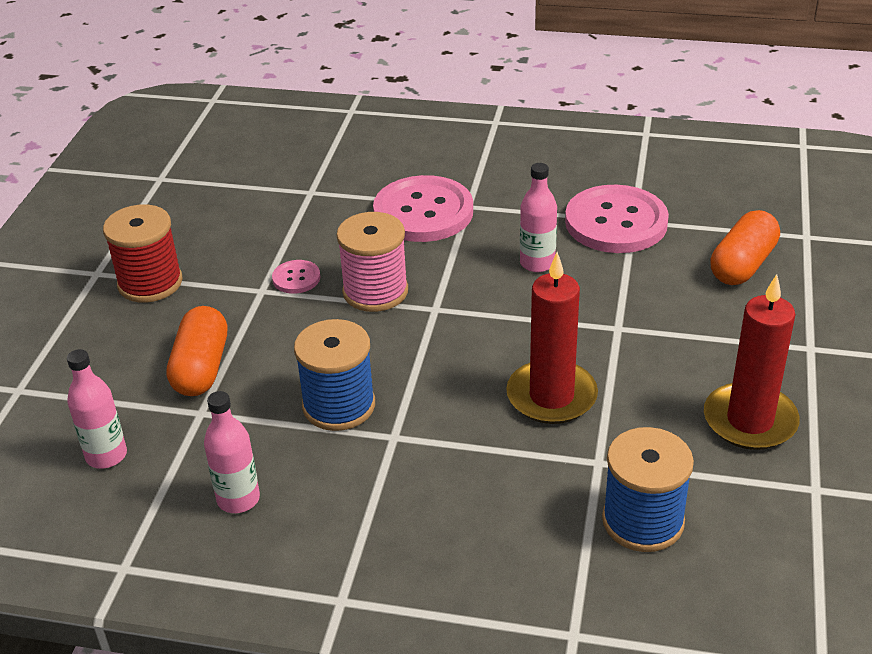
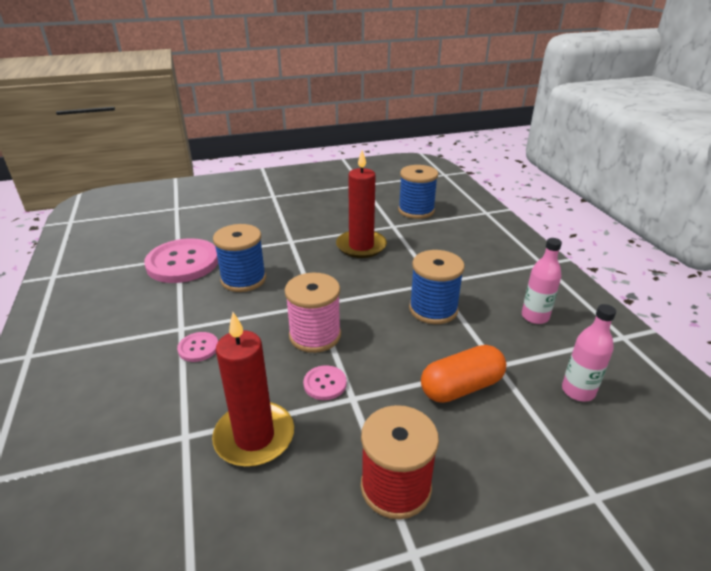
camera: 120 degrees left, 5 degrees down
pink button [373,175,473,242] -> pink button [177,332,218,362], size x0.45
pink bottle [520,163,557,272] -> blue spool [213,224,266,292]
red candle [704,274,800,450] -> red candle moved to [212,312,294,467]
orange capsule [710,210,780,285] -> none

